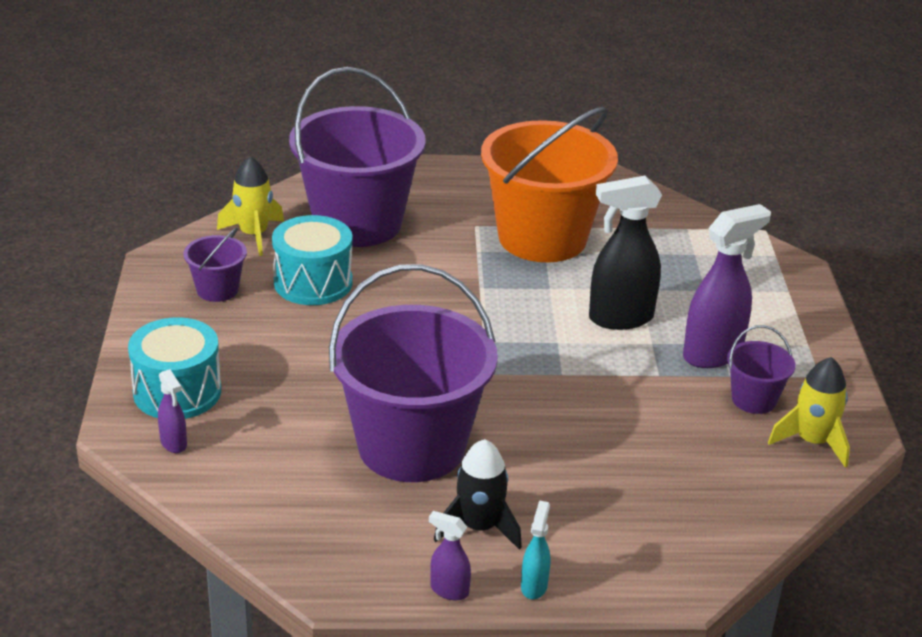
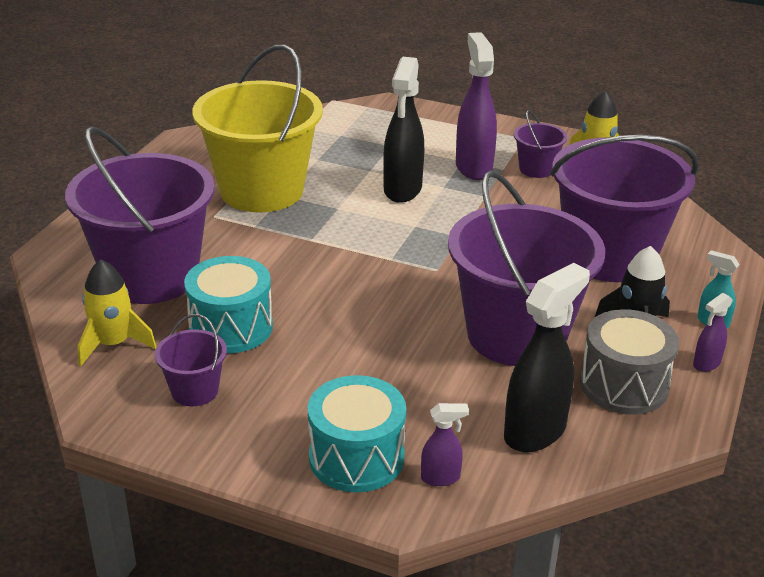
camera: 65 degrees left, 0 degrees up
orange bucket [481,107,618,263] -> yellow bucket [192,44,323,213]
none -> black spray bottle [504,263,590,452]
none -> purple bucket [550,135,699,282]
none -> grey drum [580,309,679,415]

